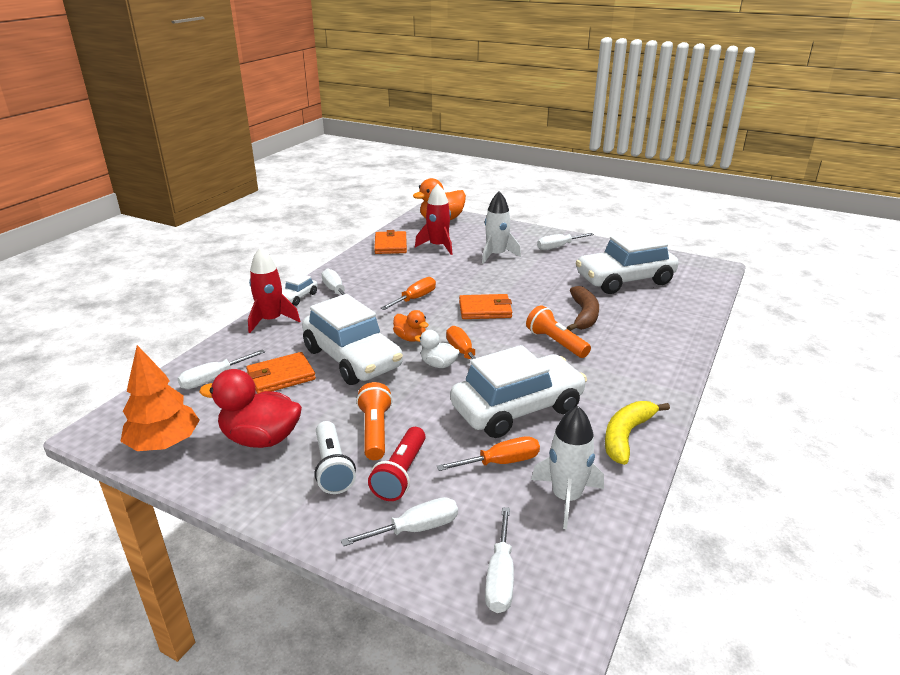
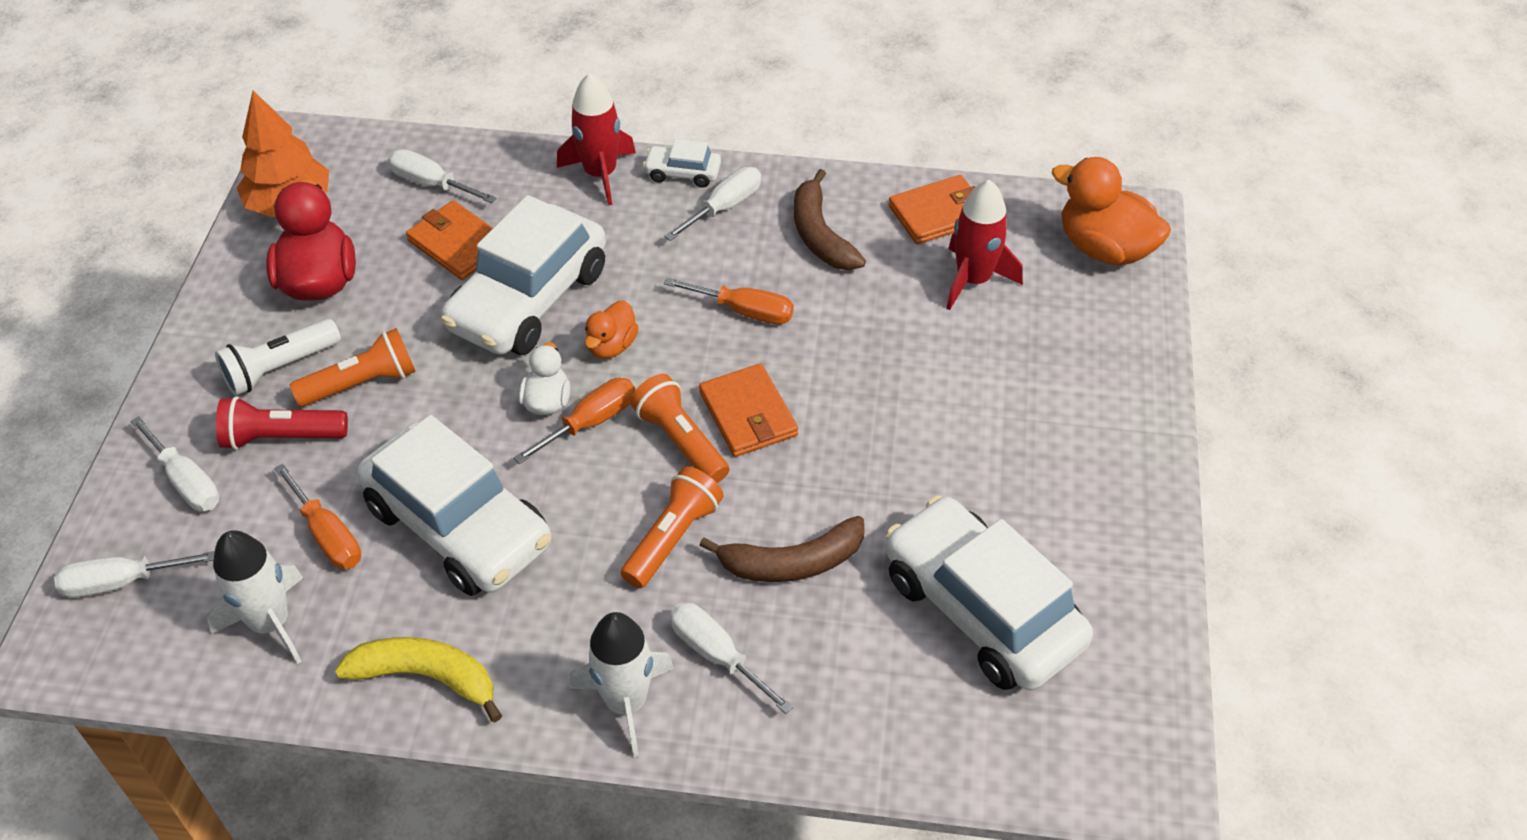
camera: 70 degrees right, 20 degrees up
white rocket [482,191,521,264] -> white rocket moved to [569,612,674,757]
white screwdriver [537,233,594,250] -> white screwdriver moved to [670,602,793,714]
none -> orange flashlight [630,374,729,483]
none -> brown banana [794,169,866,270]

